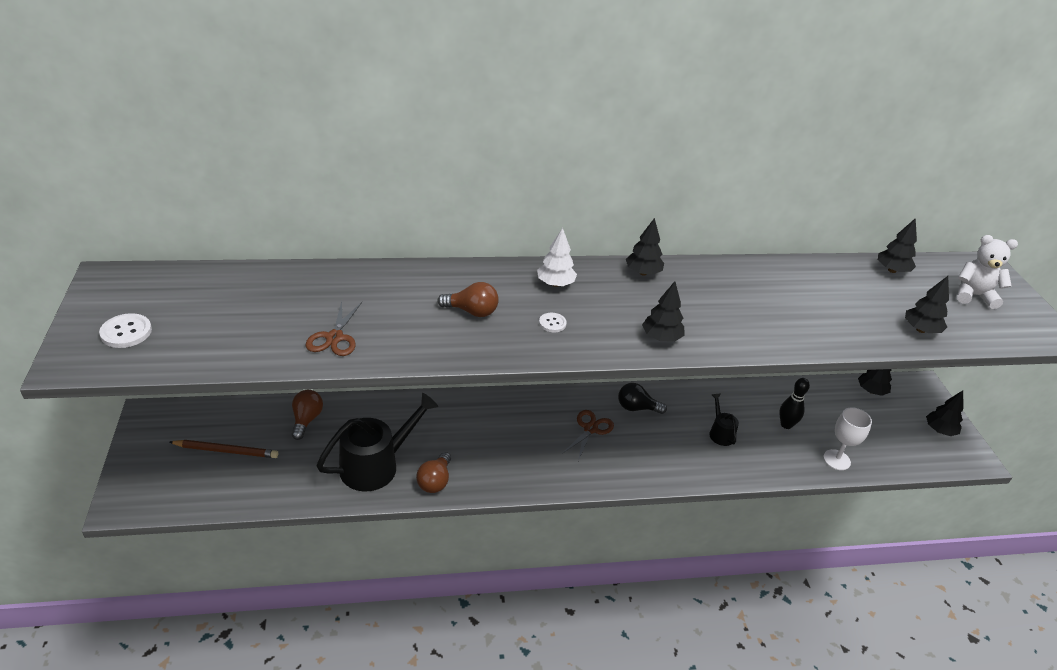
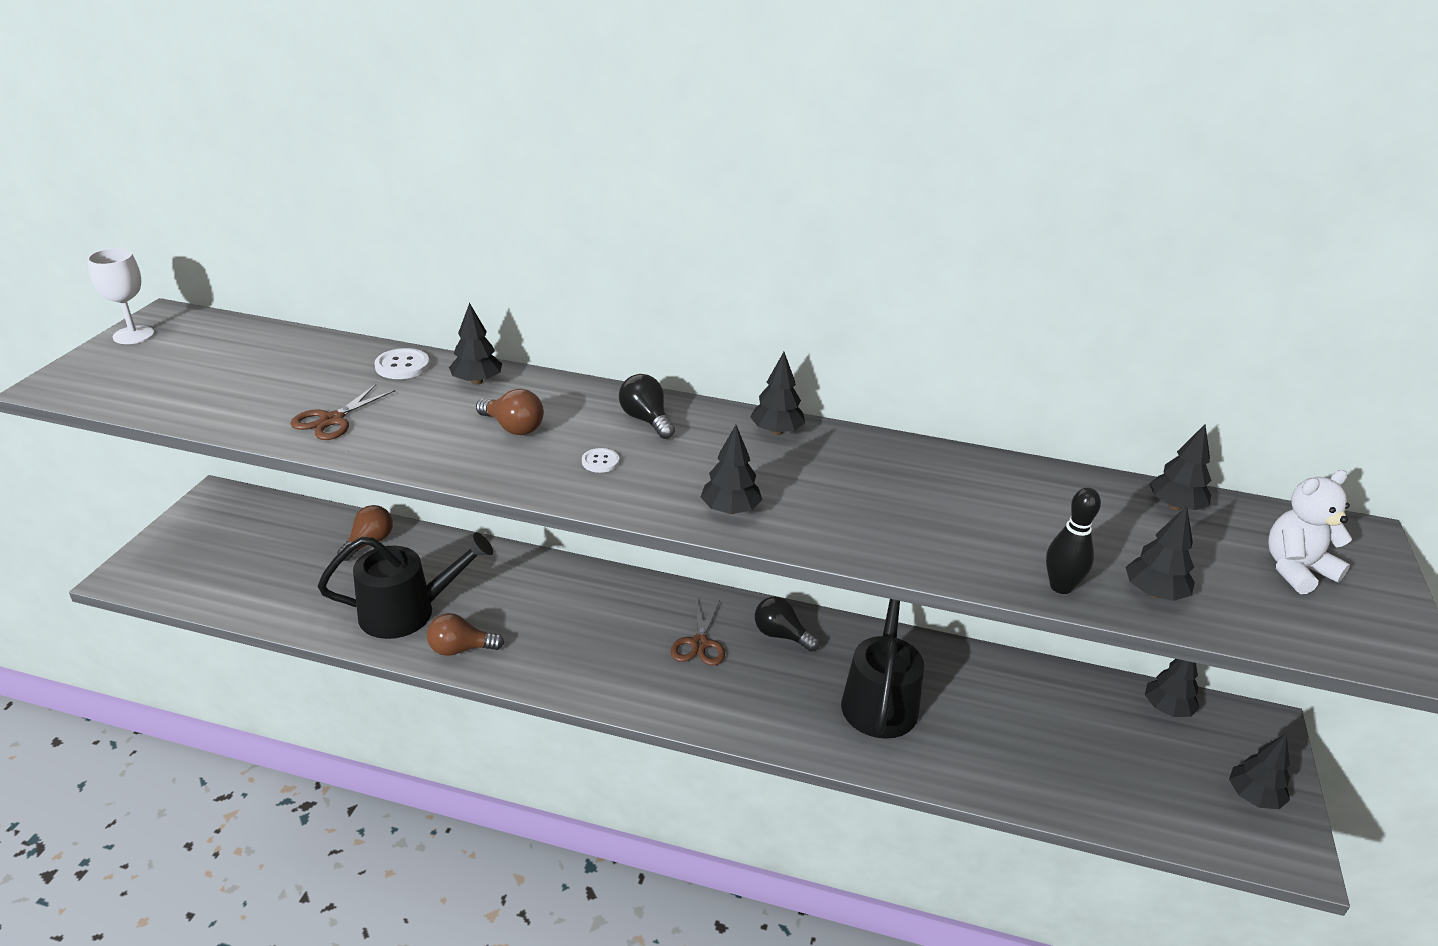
camera: 25 degrees right, 5 degrees down
white button [99,313,152,348] -> white button moved to [375,348,430,379]
brown pencil [170,440,278,458] -> none
brown light bulb [416,452,451,493] -> brown light bulb turned 45 degrees clockwise [427,613,504,656]
white tree [537,228,577,287] -> black light bulb [619,374,675,439]
brown scissors [562,410,614,461] -> brown scissors turned 135 degrees clockwise [671,600,725,666]
black watering can [709,394,739,446] -> black watering can [841,599,924,739], size x2.02
black bowling pin [779,378,810,429] -> black bowling pin moved to [1046,488,1101,594]
white goblet [823,407,872,470] -> white goblet moved to [87,248,154,344]
white teddy bear [957,235,1018,309] -> white teddy bear turned 60 degrees counterclockwise [1268,470,1353,594]
none -> black tree [449,303,502,385]

